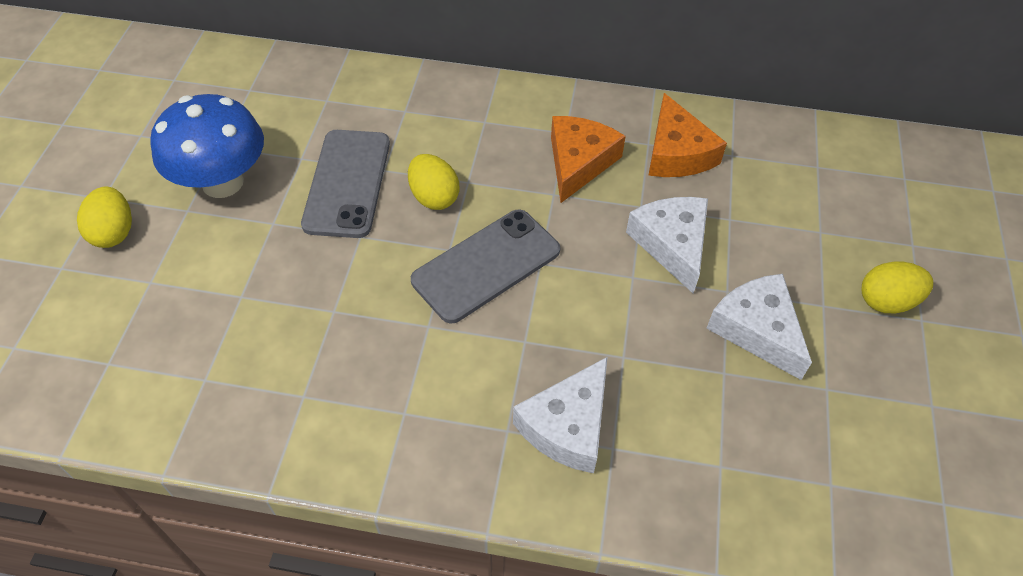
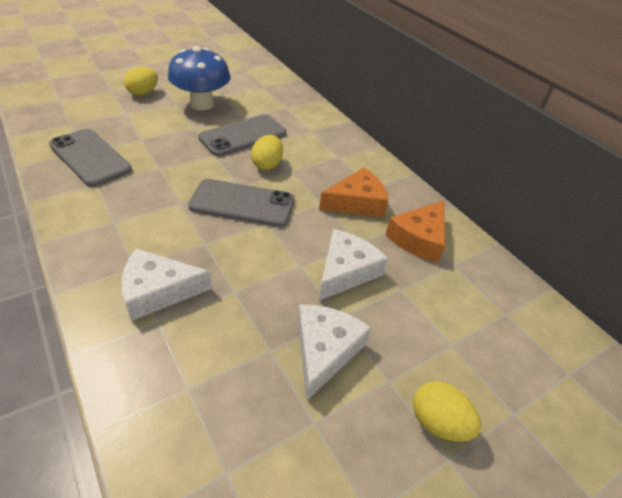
camera: 45 degrees right, 10 degrees down
none -> grey phone [49,129,132,187]

